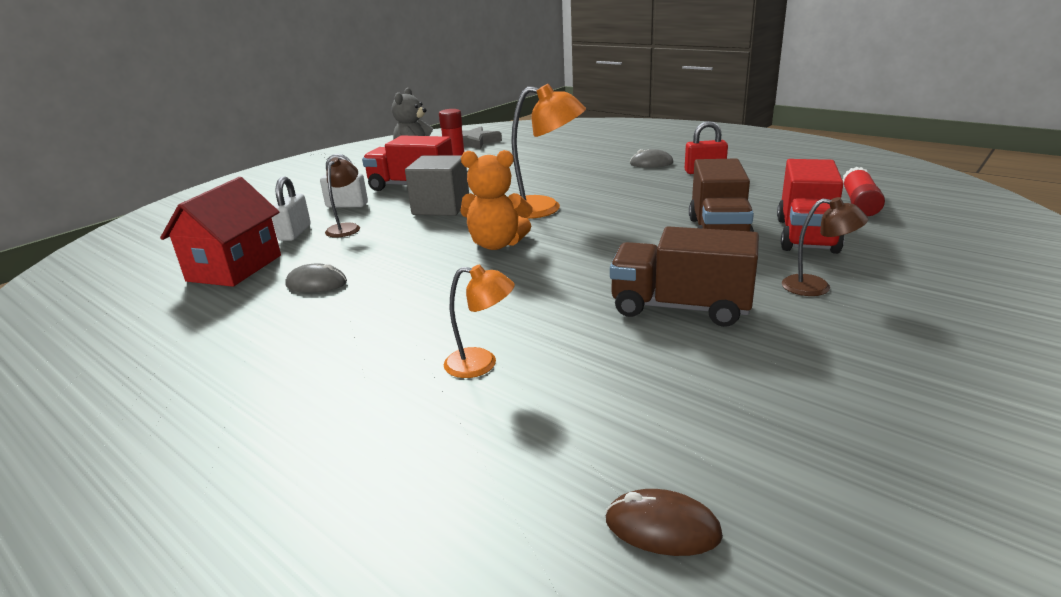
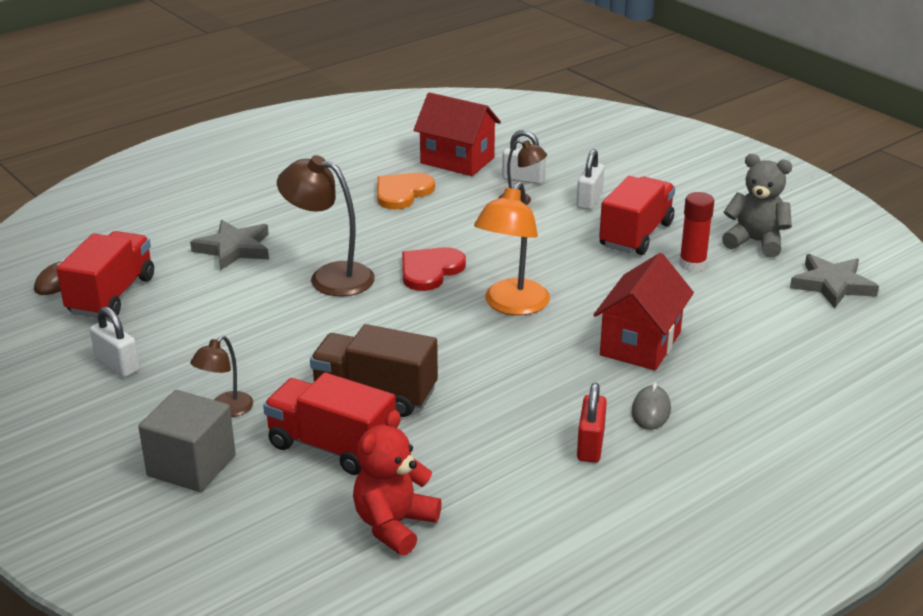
camera: 100 degrees right, 5 degrees up
grey mouse [285,264,347,292] -> orange heart [377,173,435,209]
grey cube [405,155,469,216] -> grey cube moved to [138,390,236,492]
orange lamp [444,264,515,378] -> grey star [190,220,269,270]
orange teddy bear [460,150,533,250] -> red heart [402,247,466,291]
brown truck [610,226,759,327] -> none
red glue stick [842,167,885,216] -> red teddy bear [353,410,442,556]
none -> red truck [57,231,154,318]
none -> white padlock [90,307,140,377]
none -> brown lamp [277,155,375,296]
none -> red house [593,253,694,370]

